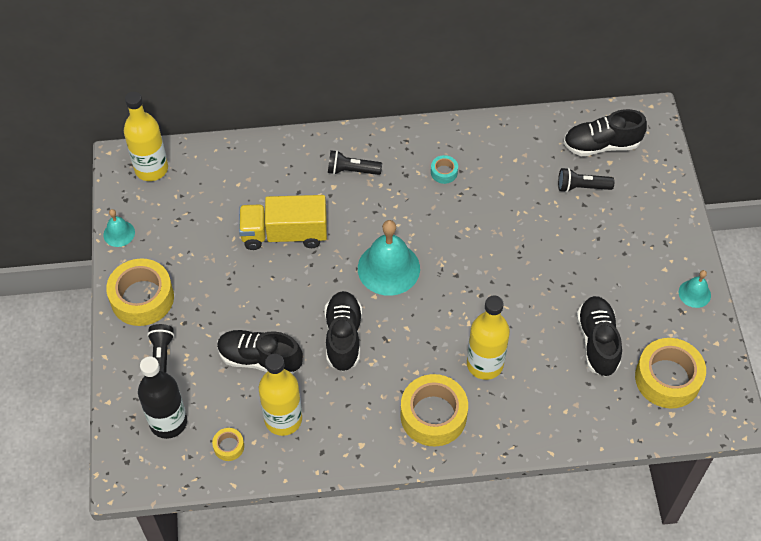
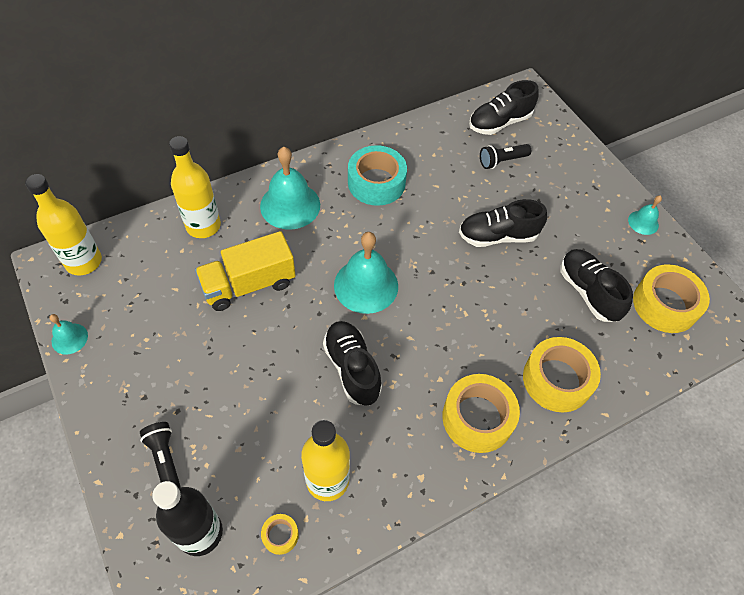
camera: 25 degrees left, 0 degrees up
yellow tape [106,259,174,326] -> yellow tape moved to [523,337,601,412]
black shoe [217,330,303,374] -> black shoe moved to [459,199,547,247]
black flashlight [328,150,382,175] -> turquoise bell [260,147,320,230]
turquoise tape [431,155,458,184] -> turquoise tape [348,145,407,206], size x2.19
yellow bottle [467,295,510,380] -> yellow bottle moved to [169,136,221,238]

